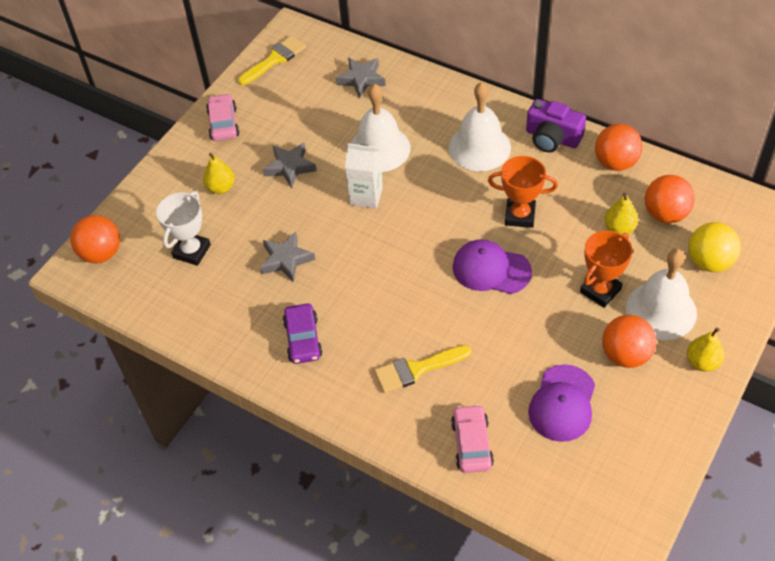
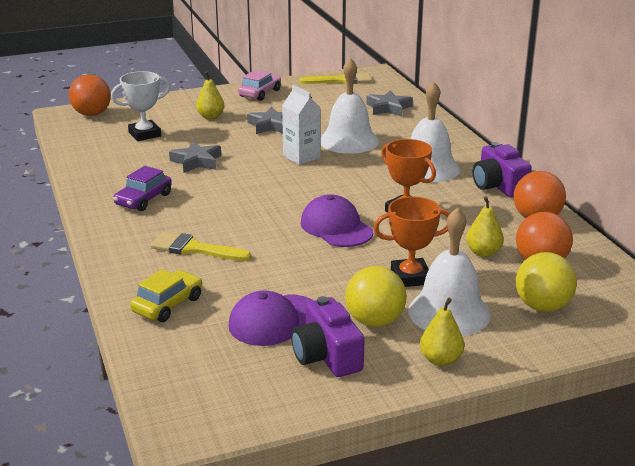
camera: 35 degrees right, 25 degrees down
pink car [451,404,494,473] -> yellow car [130,269,202,322]
orange ball [602,315,656,368] -> yellow ball [345,266,407,327]
none -> purple camera [291,296,365,377]

